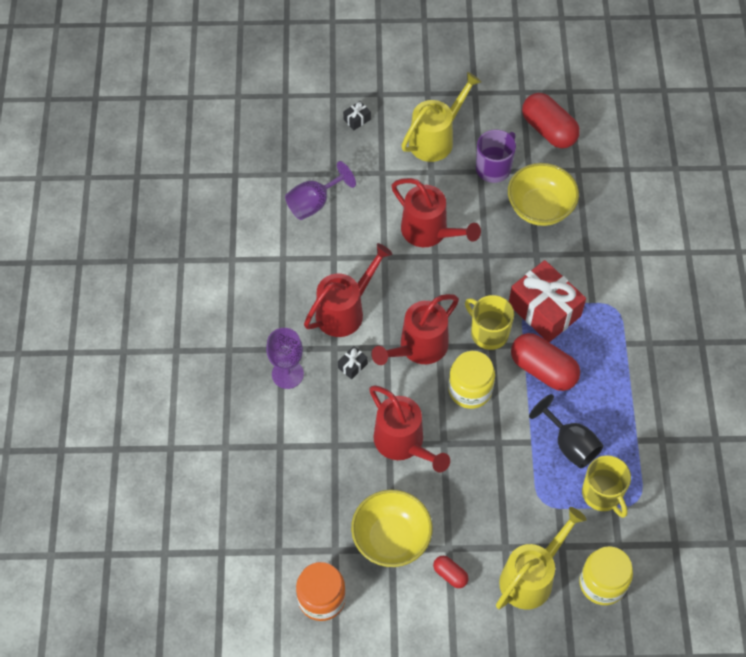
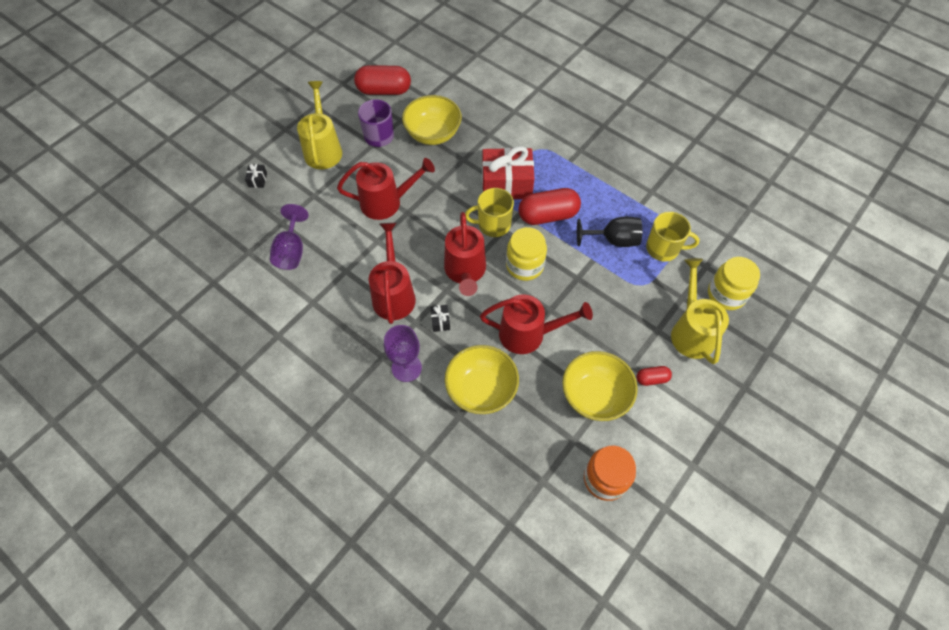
camera: 50 degrees left, 0 degrees up
none -> yellow bowl [445,345,519,414]

